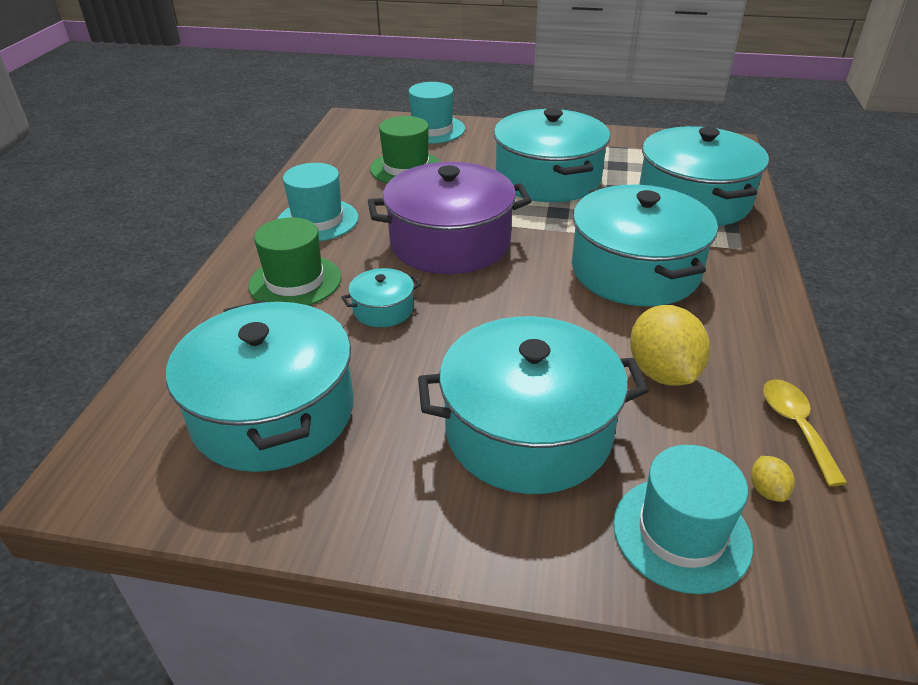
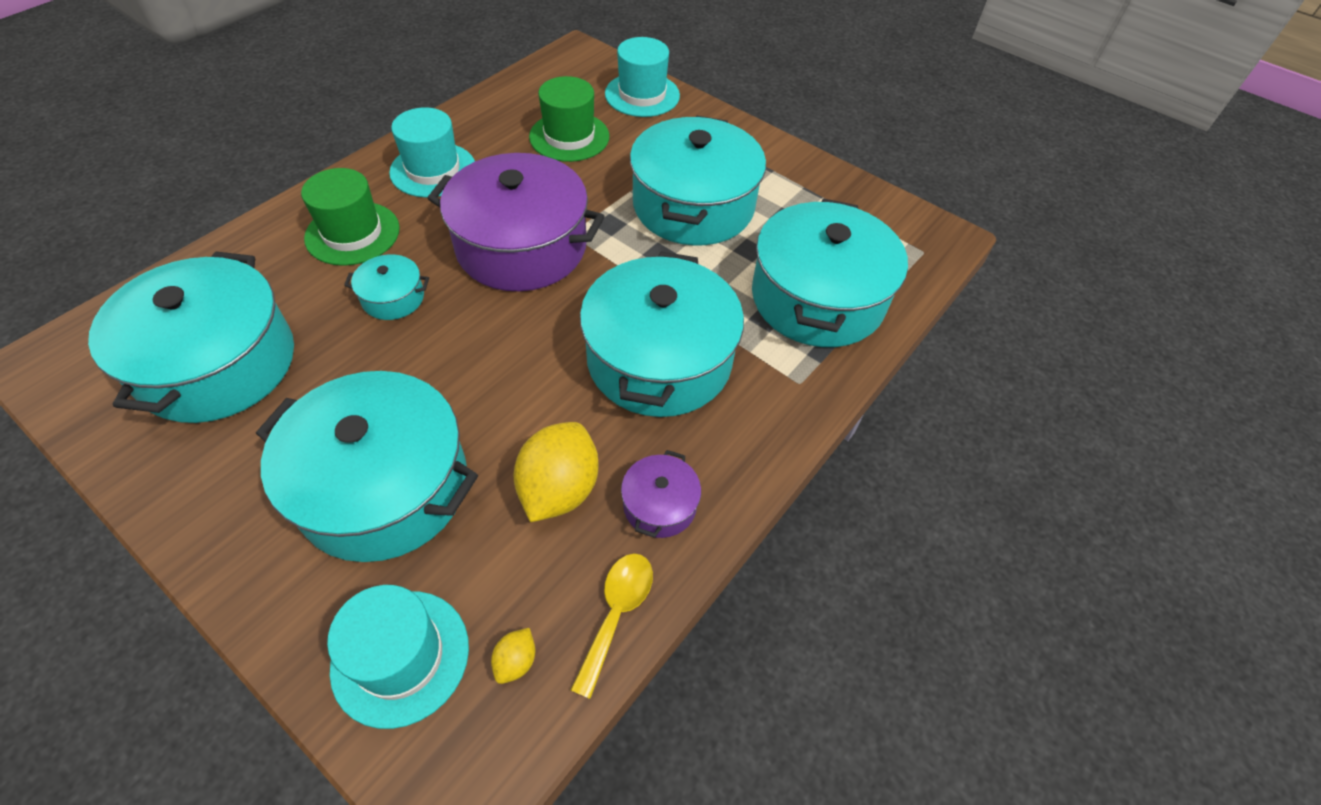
camera: 25 degrees right, 15 degrees up
none -> purple pot [621,450,701,538]

